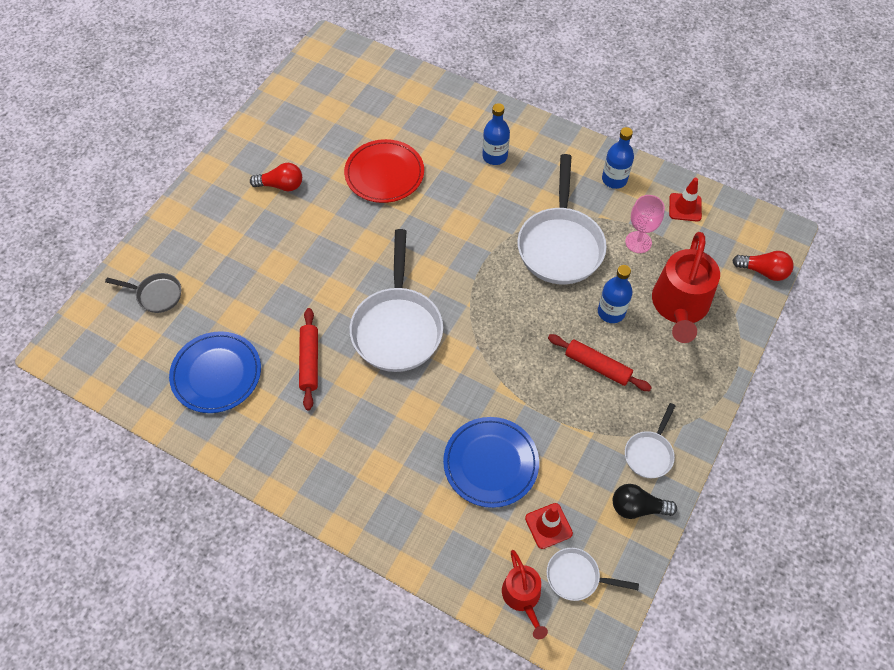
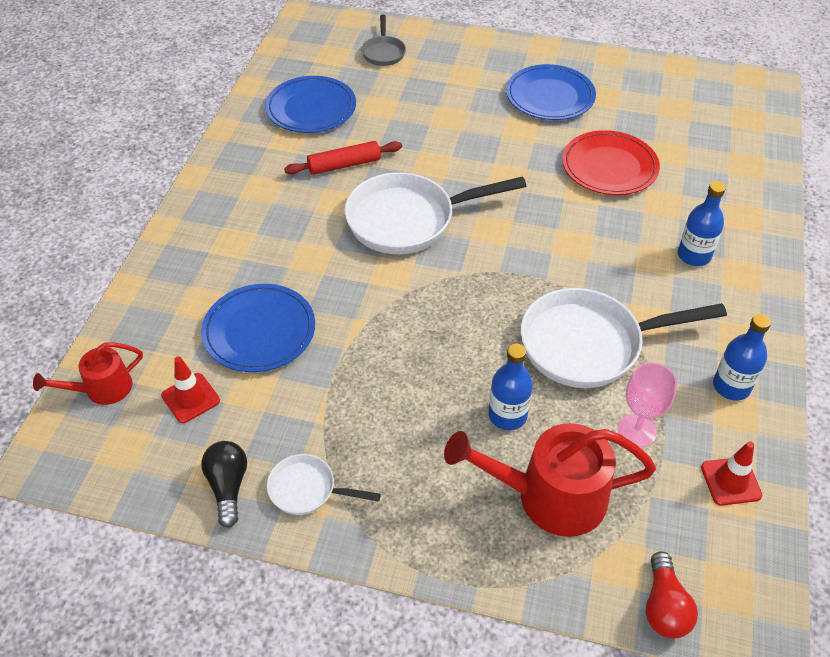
camera: 75 degrees right, 10 degrees down
red light bulb [250,163,302,191] -> blue plate [506,64,596,120]
white pan [547,548,639,601] -> none
red rolling pin [548,334,652,391] -> none

